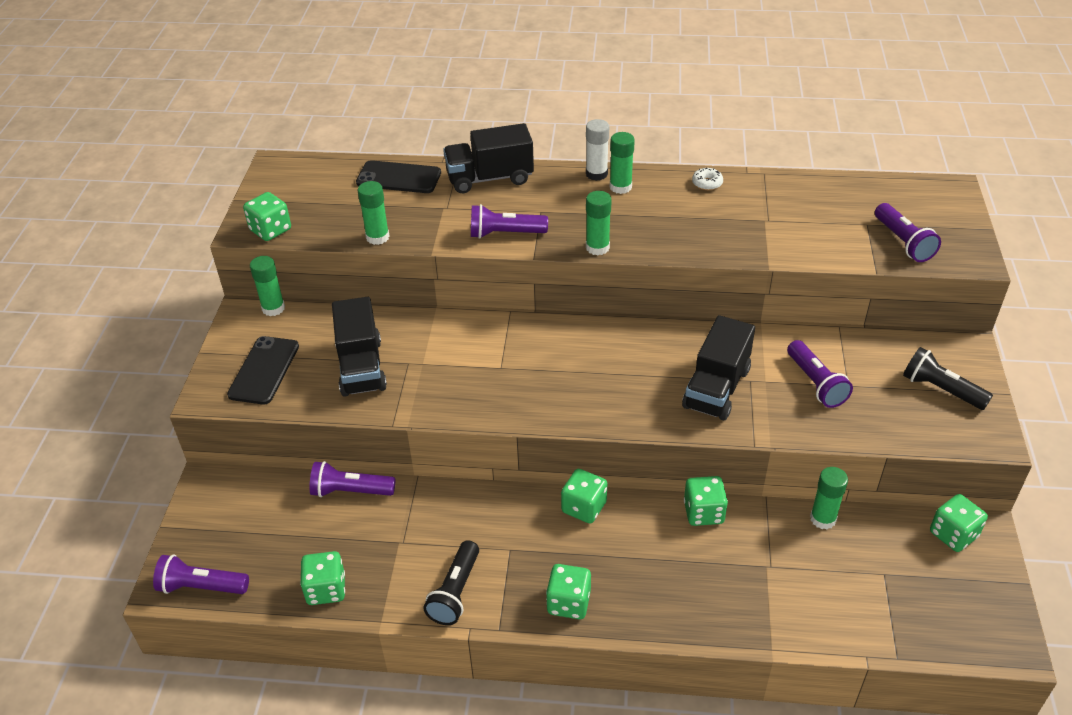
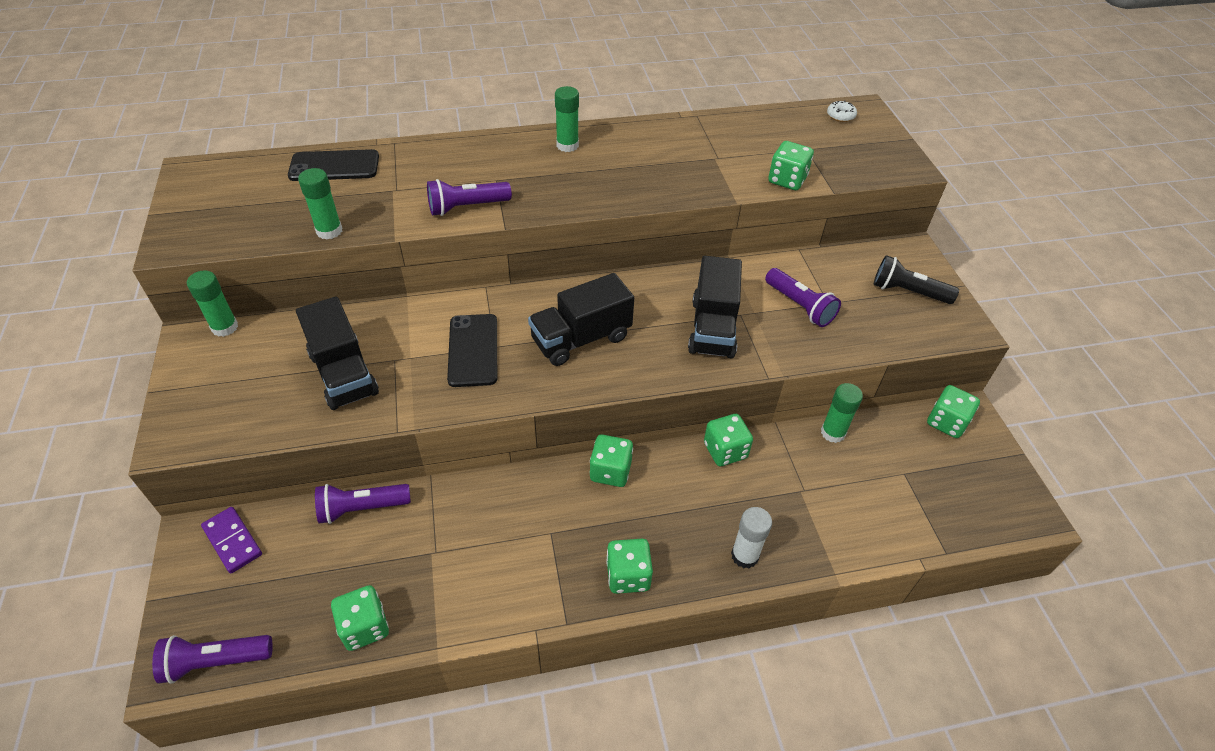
camera: 20 degrees left, 5 degrees up
black phone [227,336,299,405] -> black phone moved to [447,314,497,387]
green dice [243,192,291,241] -> green dice moved to [768,141,814,190]
black flashlight [423,540,479,625] -> none
black truck [443,123,534,193] -> black truck moved to [528,273,634,366]
white glue stick [586,119,609,181] -> white glue stick moved to [731,507,772,568]
green glue stick [586,191,612,256] -> none
white donut [692,168,723,190] -> white donut moved to [827,101,857,122]
purple flashlight [875,203,941,262] -> none
none -> purple domino [201,507,262,573]

